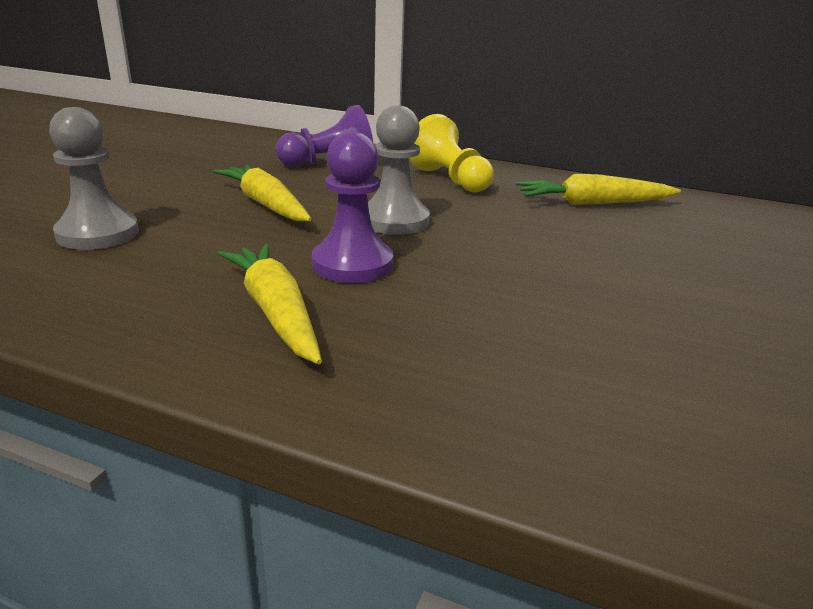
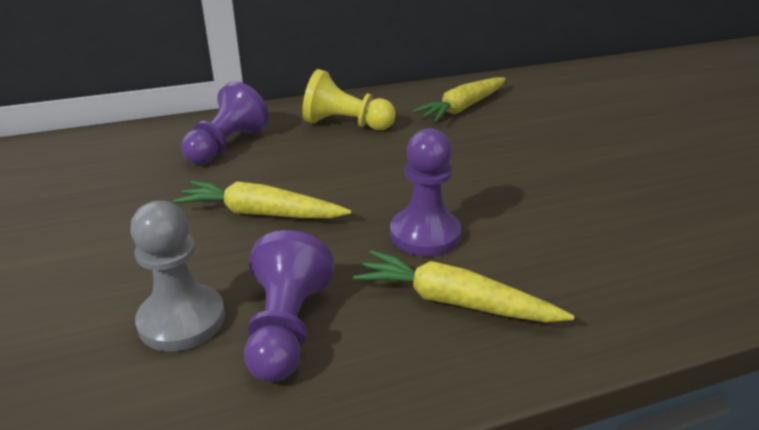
camera: 40 degrees left, 5 degrees up
grey pawn [368,105,430,235] -> none
none -> purple pawn [244,230,334,382]

